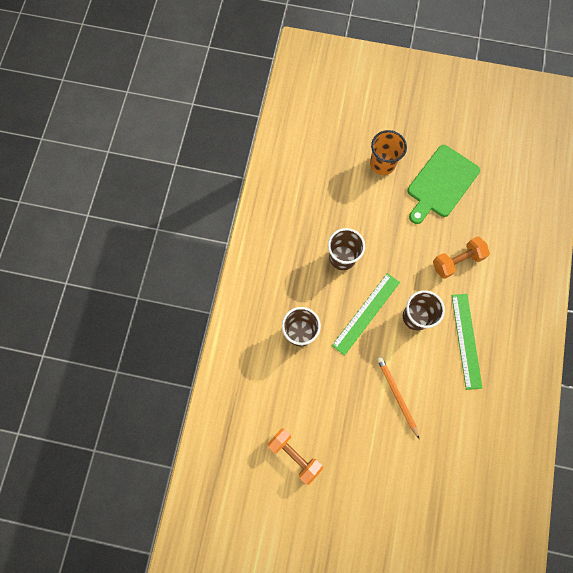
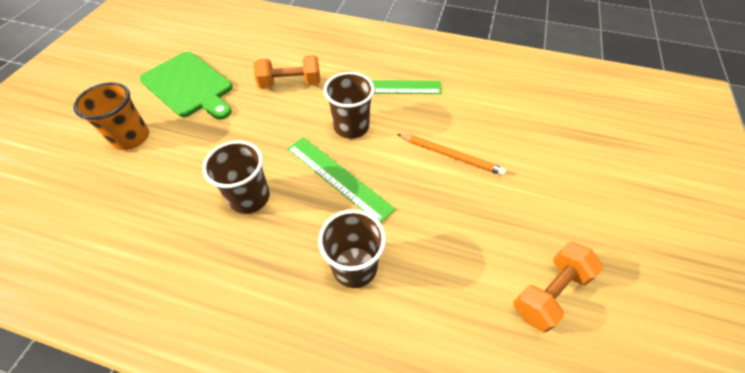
camera: 85 degrees left, 20 degrees down
orange pencil [377,356,419,439] -> orange pencil turned 135 degrees counterclockwise [397,134,507,176]
orange dumbbell [433,236,490,279] -> orange dumbbell turned 75 degrees counterclockwise [254,55,320,89]

